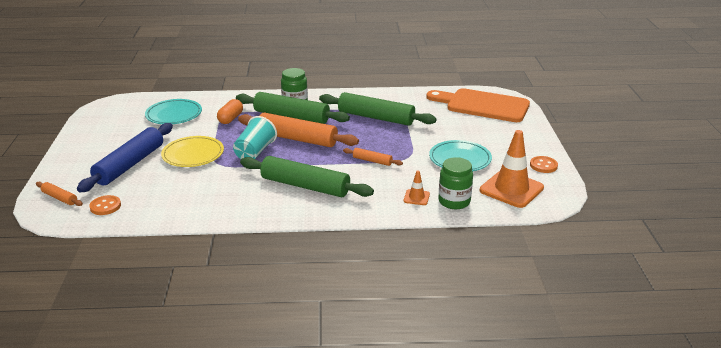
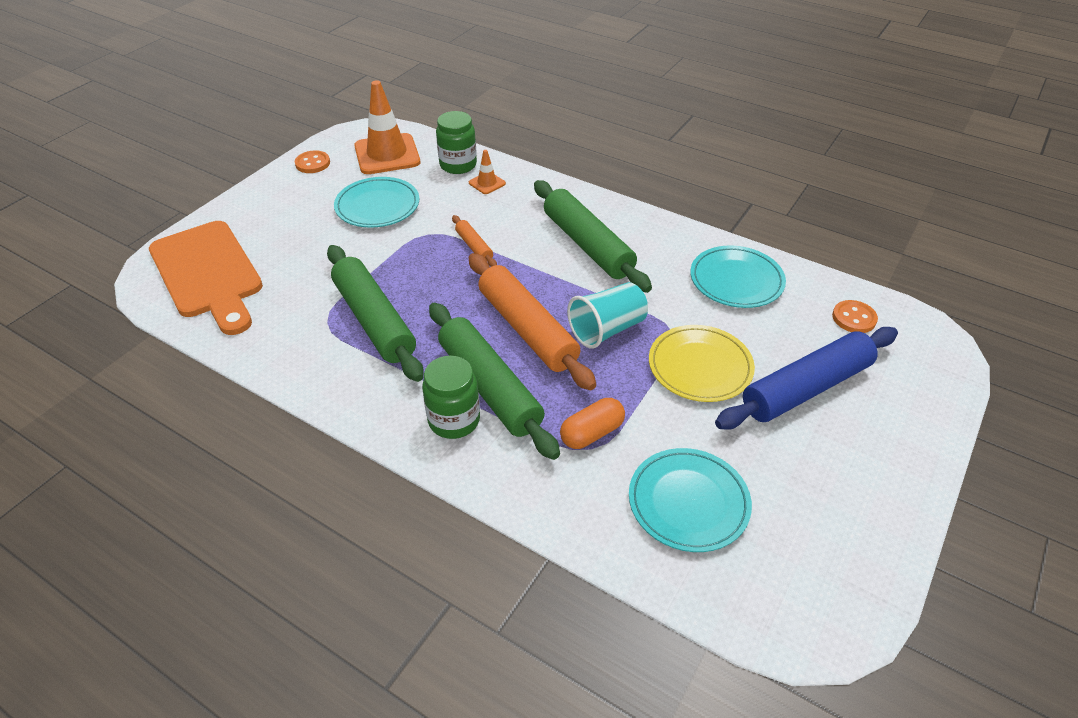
camera: 145 degrees left, 15 degrees up
orange rolling pin [36,182,83,206] -> none
none -> turquoise plate [690,245,786,308]

